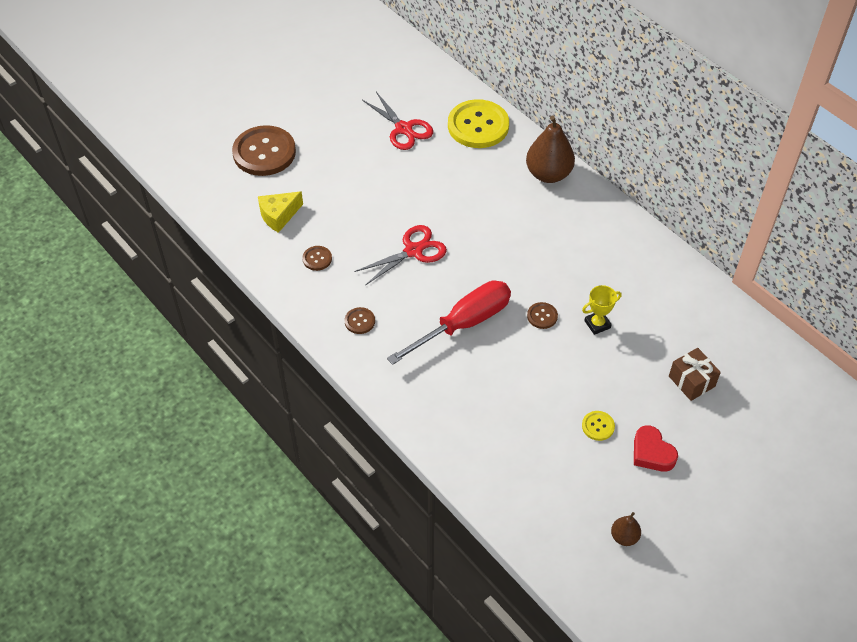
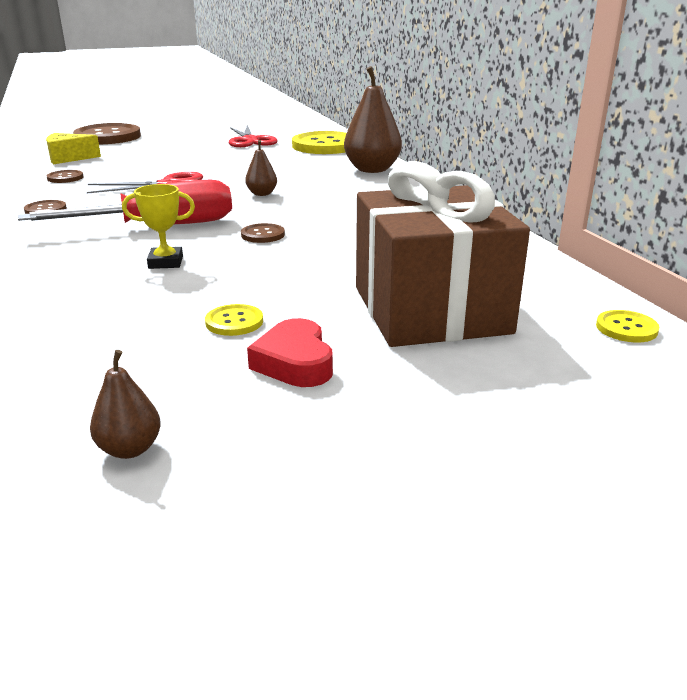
camera: 20 degrees right, 25 degrees down
yellow trophy [582,285,622,335] -> yellow trophy moved to [122,184,195,269]
brown gift [669,348,721,401] -> brown gift [356,161,530,347], size x2.21
none -> brown pear [245,140,277,196]
none -> yellow button [596,310,659,342]

